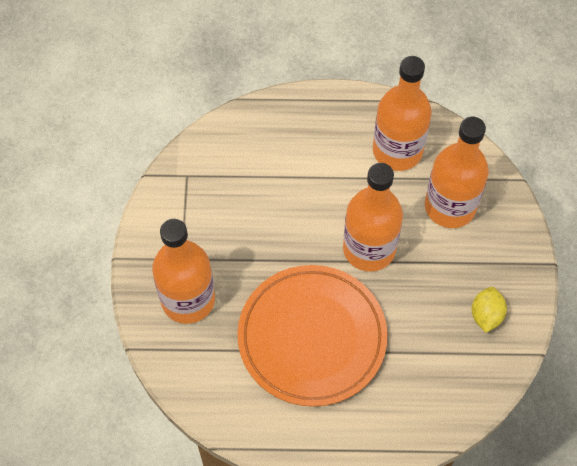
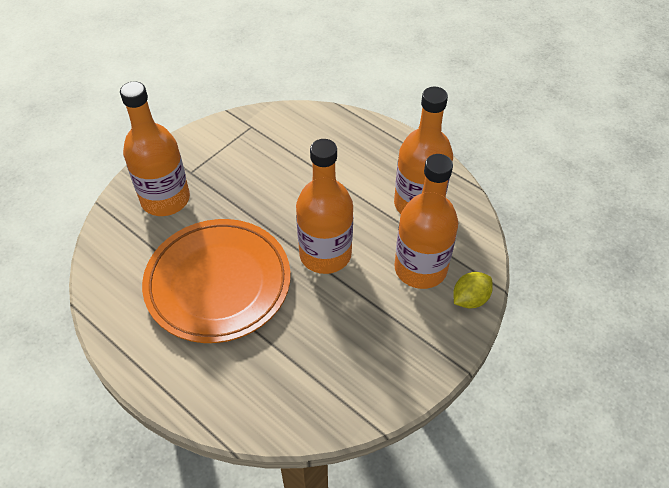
camera: 40 degrees right, 10 degrees down
yellow lemon [472,287,507,333] -> yellow lemon moved to [454,272,493,309]

